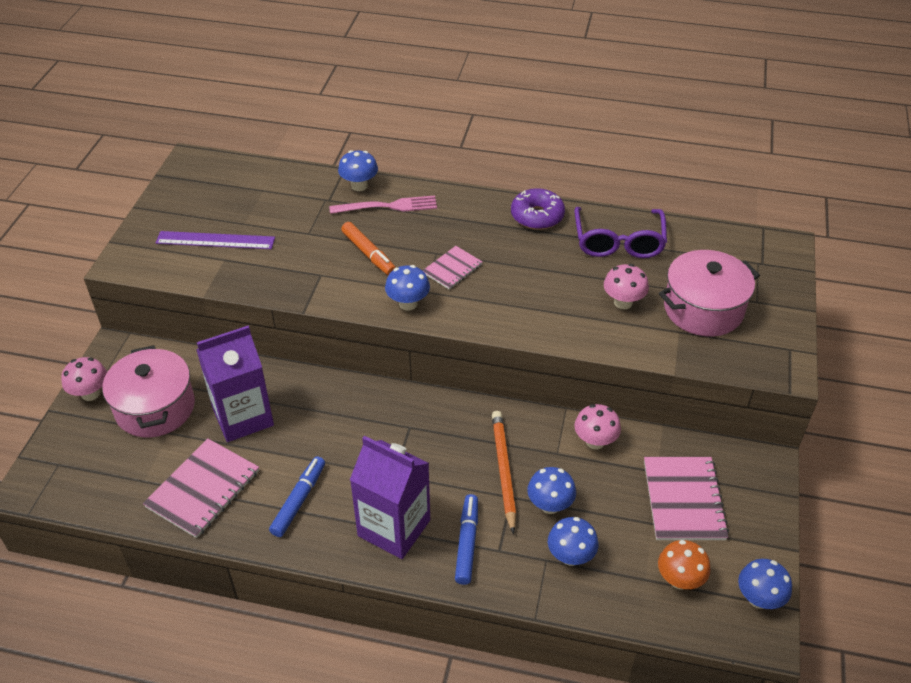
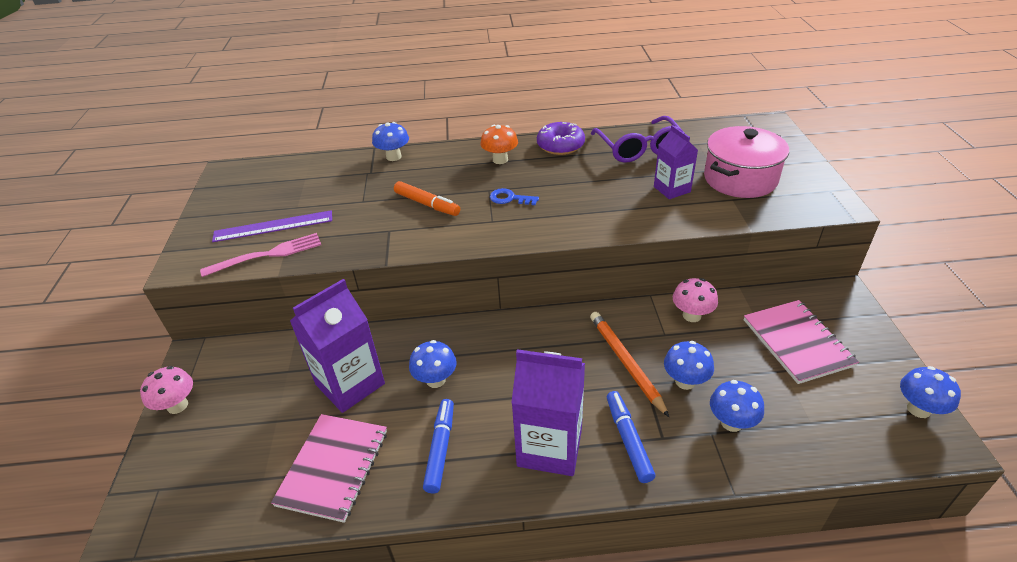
camera: 15 degrees left, 5 degrees down
pink pot [102,345,195,437] -> none
pink fork [329,196,437,214] -> pink fork moved to [200,233,321,277]
blue mushroom [385,265,430,310] -> blue mushroom moved to [409,340,457,388]
pink notebook [422,246,483,289] -> blue key [490,188,539,205]
pink mushroom [604,264,649,309] -> purple carton [654,125,698,199]
orange mushroom [658,540,710,590] -> orange mushroom moved to [480,125,518,164]

